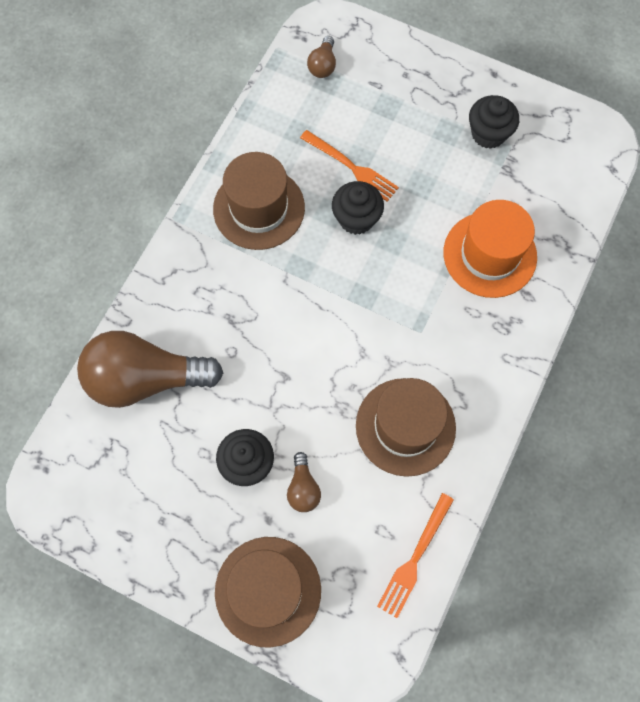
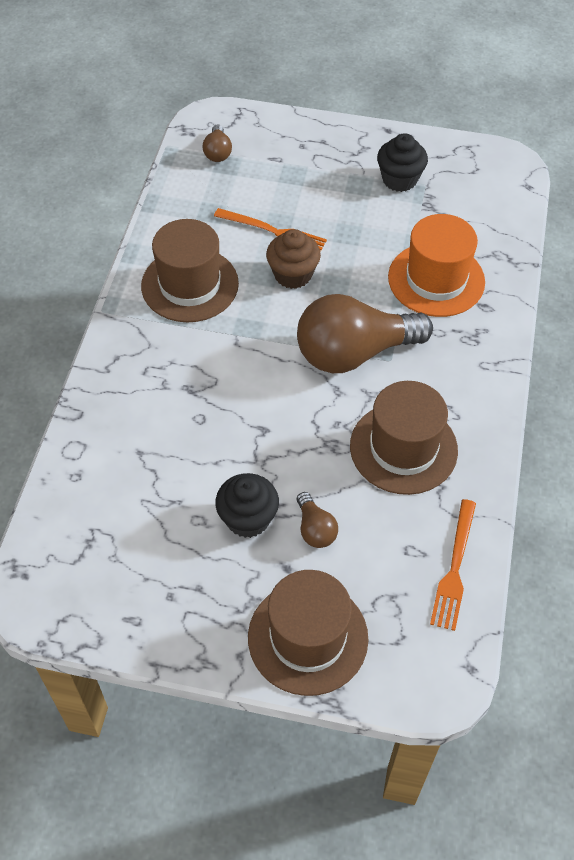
camera: 15 degrees left, 15 degrees down
brown light bulb [77,331,223,408] -> brown light bulb moved to [297,294,433,373]
black cupcake [332,181,384,235] -> brown cupcake [266,229,321,289]

